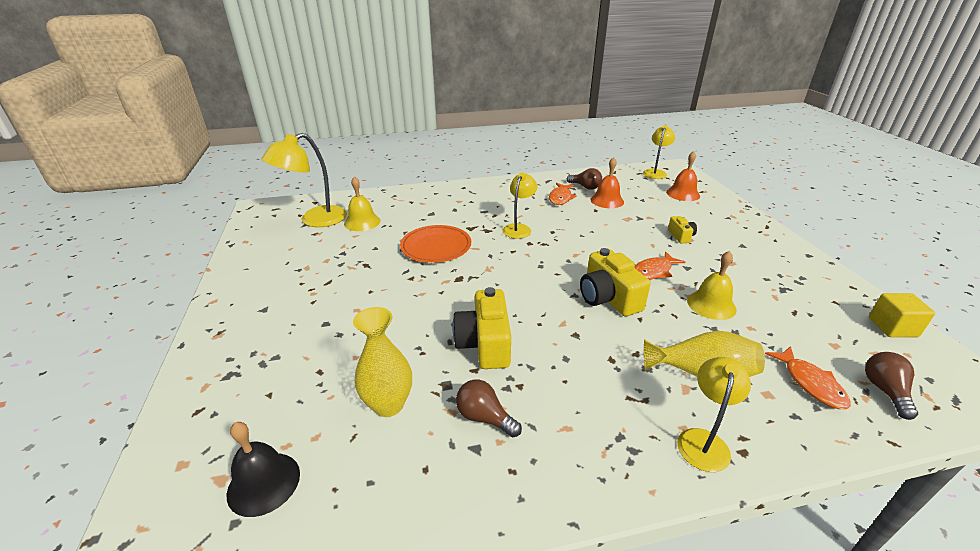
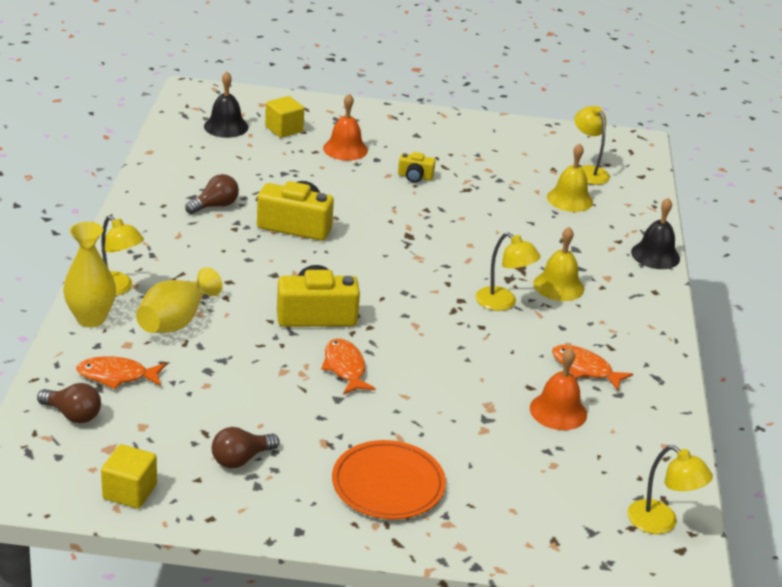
camera: 105 degrees right, 0 degrees up
yellow lamp [262,133,347,227] -> yellow lamp [574,106,610,185], size x0.63
yellow vase [353,307,412,417] -> yellow vase moved to [63,222,116,327]
orange plate [400,225,471,263] -> orange plate moved to [332,440,446,519]
brown light bulb [567,168,602,190] -> brown light bulb moved to [212,427,280,468]
orange bell [666,151,700,201] -> orange bell moved to [323,94,368,161]
yellow camera [668,216,697,244] -> yellow camera moved to [398,152,436,183]
yellow bell [687,251,737,320] -> yellow bell moved to [533,227,584,301]
none -> yellow cube [265,96,304,138]
none -> black bell [631,197,680,269]

